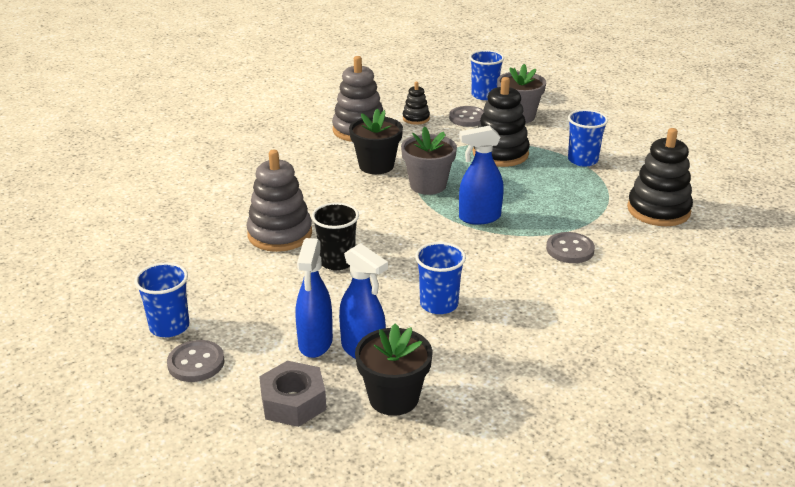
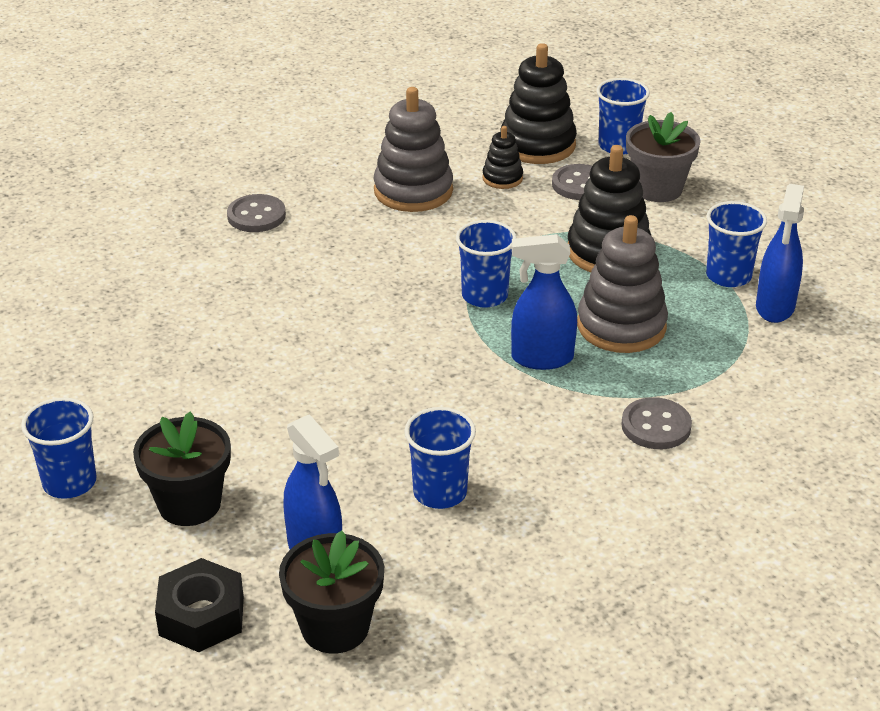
camera: 10 degrees right, 5 degrees up
grey button [167,340,225,382] -> grey button moved to [227,194,286,232]
grey stacking toy [246,150,312,252] -> grey stacking toy moved to [577,215,668,353]
grey nut [259,361,326,427] -> black nut [155,558,244,652]
blue spray bottle [296,238,333,358] -> blue spray bottle moved to [756,184,804,323]
black cup [312,202,359,270] -> none
black flower pot [349,109,403,174] -> black flower pot moved to [133,411,231,526]
grey flower pot [401,126,457,195] -> blue cup [456,220,517,308]
black stacking toy [627,128,693,226] -> black stacking toy moved to [501,43,577,164]

